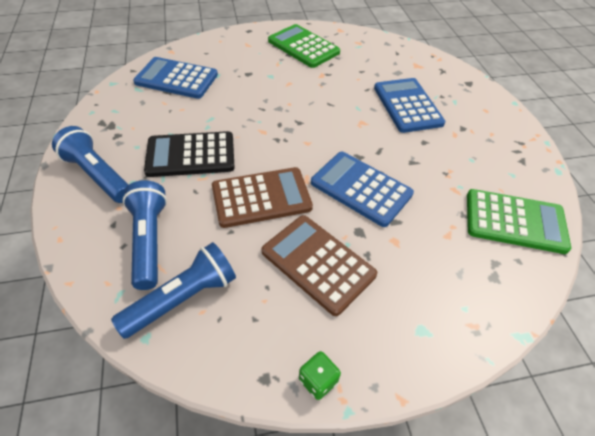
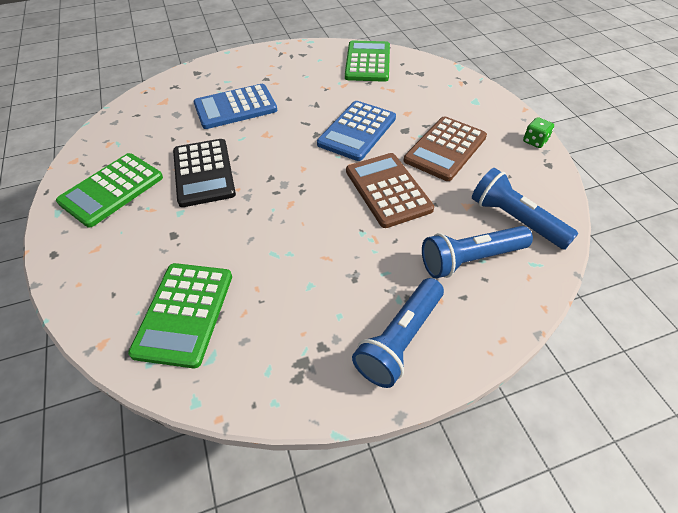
camera: 95 degrees left, 0 degrees up
blue calculator [133,57,218,99] -> green calculator [128,263,232,368]
black calculator [144,131,235,177] -> black calculator moved to [173,139,236,207]

